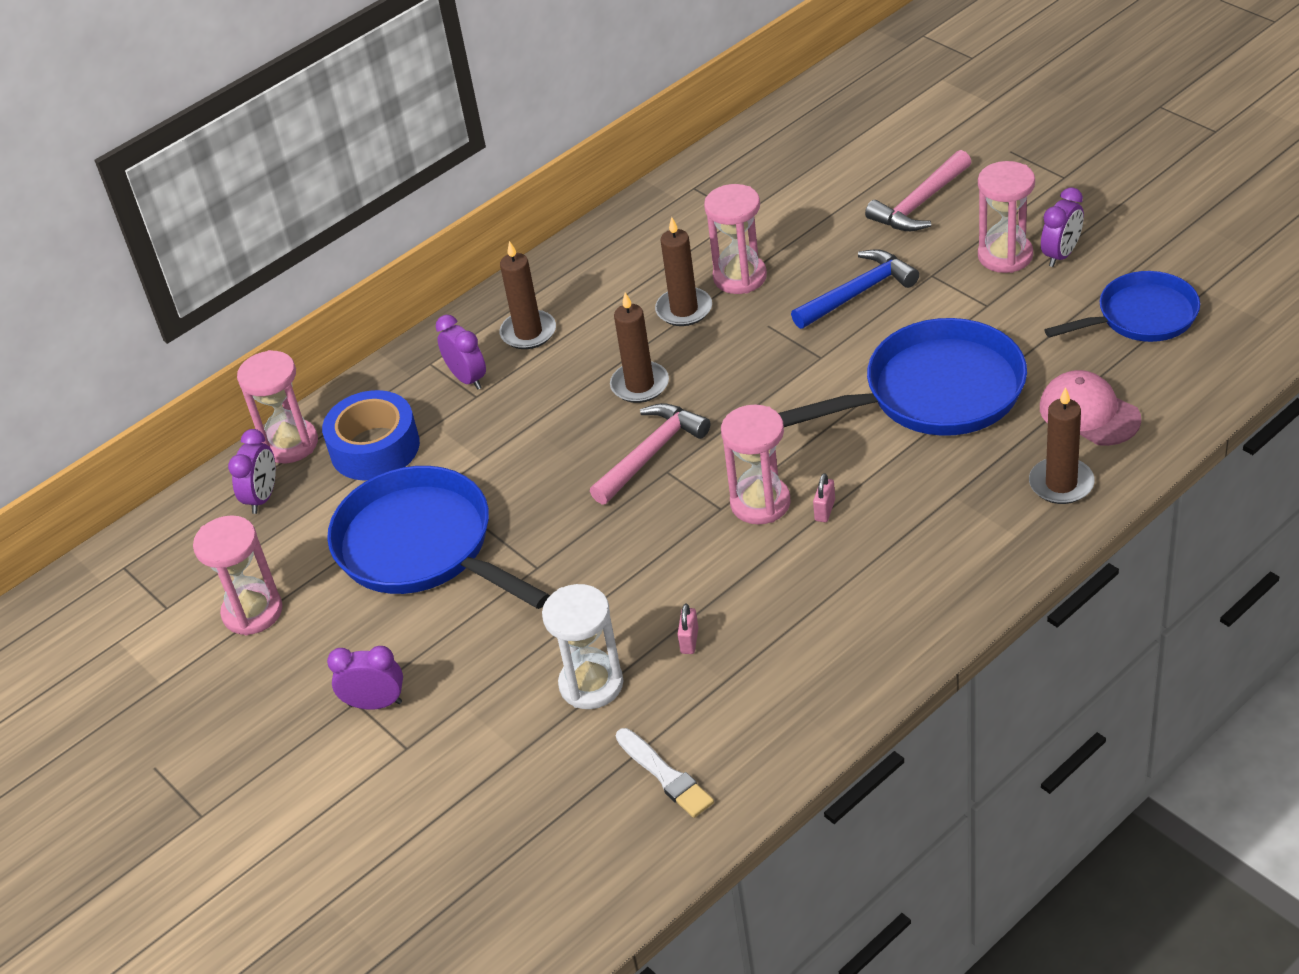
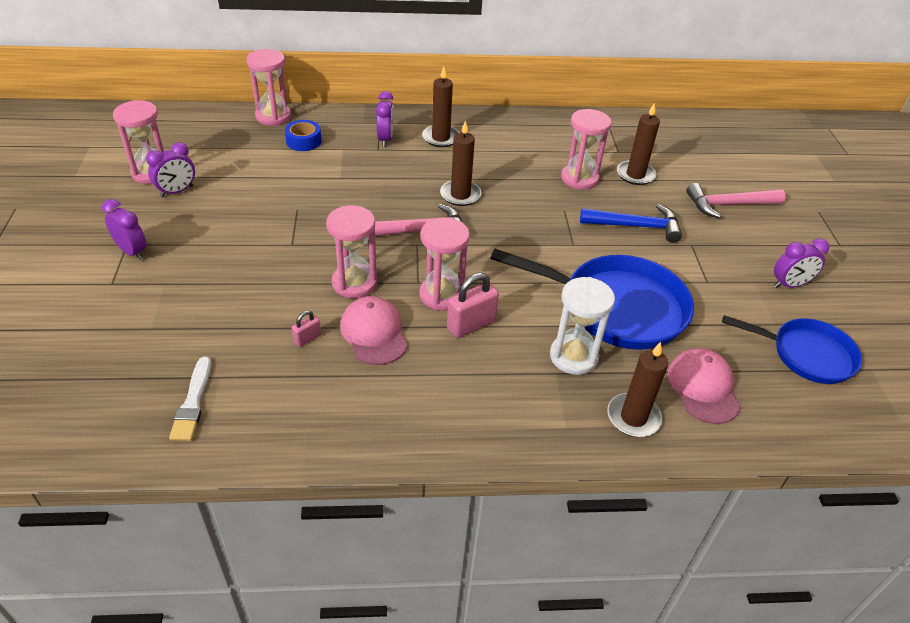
camera: 30 degrees right, 0 degrees up
purple clock [228,429,276,514] -> purple clock moved to [146,142,195,197]
blue tape [322,390,420,480] -> blue tape [285,120,321,151], size x0.60
blue pan [327,466,550,609] -> none
white hourglass [542,584,623,709] -> white hourglass moved to [550,277,615,375]
brown candle [655,217,712,326] -> brown candle moved to [617,103,660,185]
pink padlock [813,473,835,522] -> pink padlock [447,273,499,338], size x1.85
pink hourglass [978,161,1035,273] -> pink hourglass moved to [326,205,377,298]
none -> pink cap [340,296,408,365]

